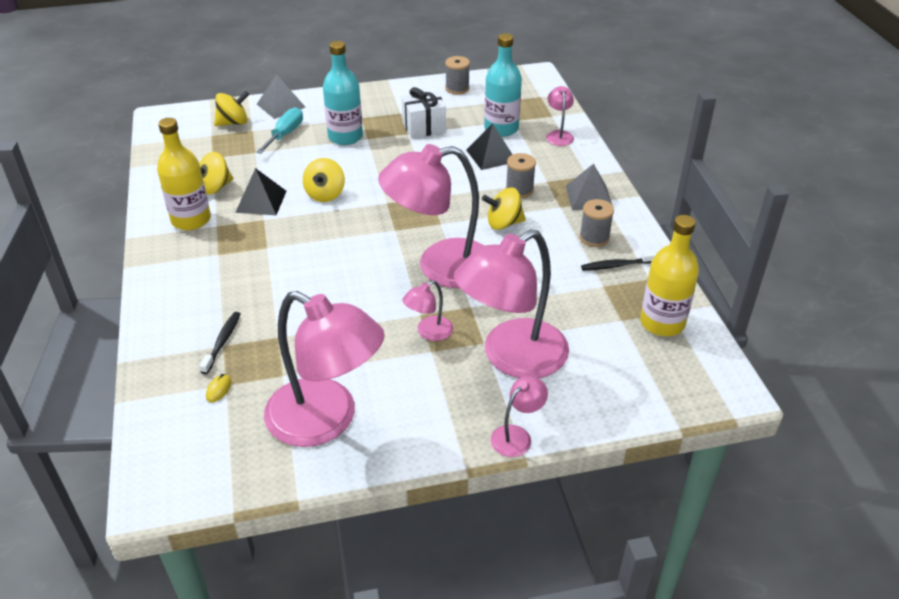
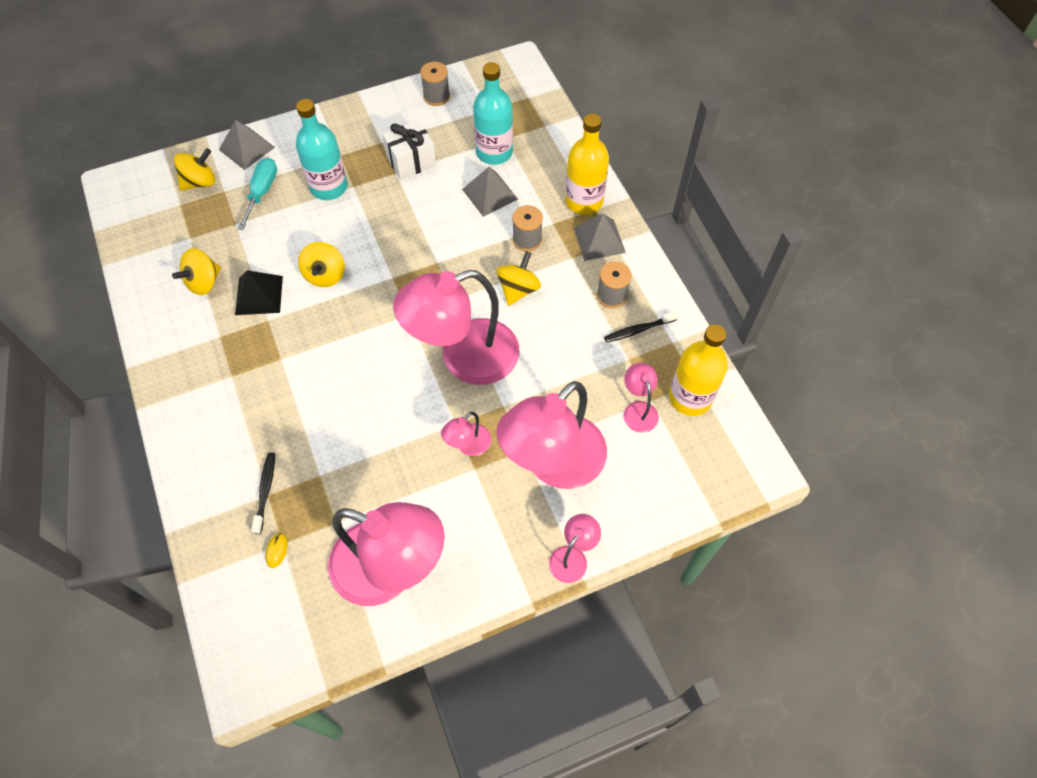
camera: 10 degrees left, 20 degrees up
yellow bottle [157,118,211,230] -> yellow bottle moved to [565,113,609,215]
black pyramid [466,123,513,170] -> grey pyramid [462,167,518,217]
yellow spinning top [482,188,526,230] -> yellow spinning top turned 135 degrees clockwise [497,251,541,306]
pink lamp [546,86,574,146] -> pink lamp moved to [624,363,659,433]

